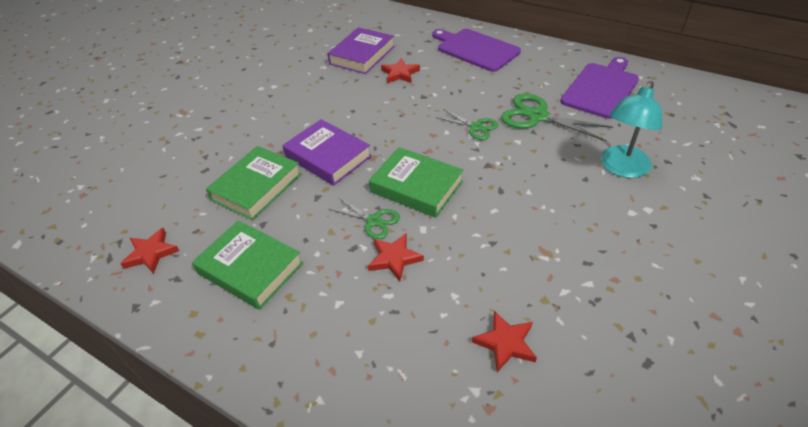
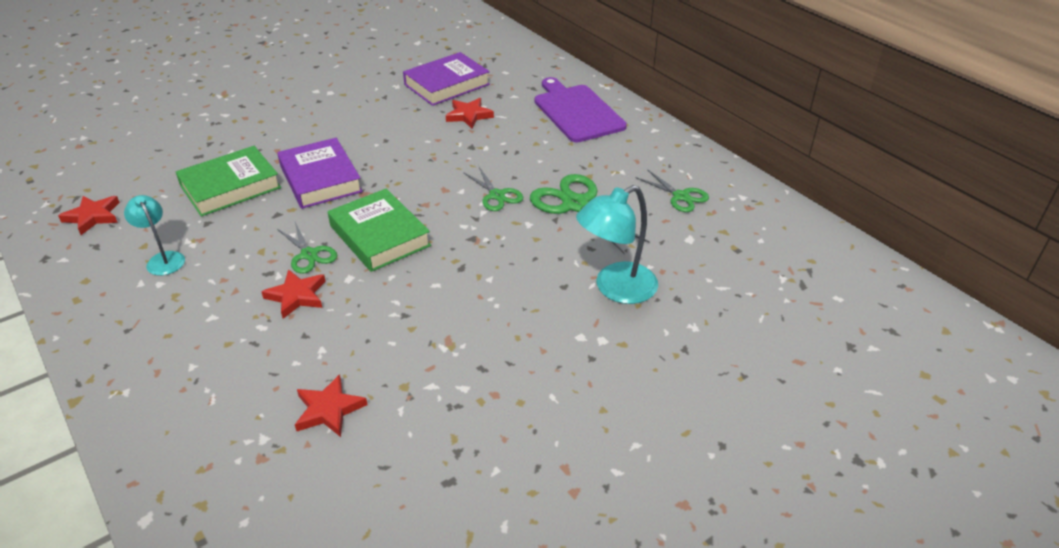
camera: 20 degrees right, 5 degrees down
green book [192,220,303,310] -> turquoise lamp [124,195,185,275]
purple cutting board [560,57,639,119] -> green scissors [635,169,709,212]

